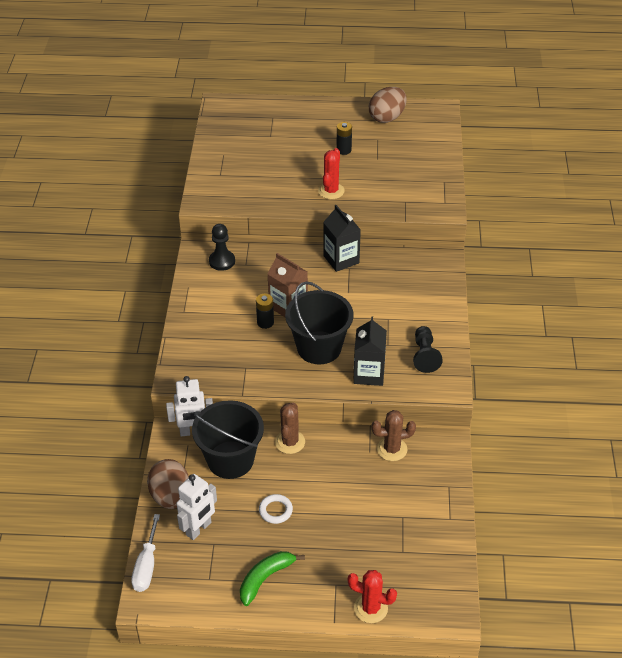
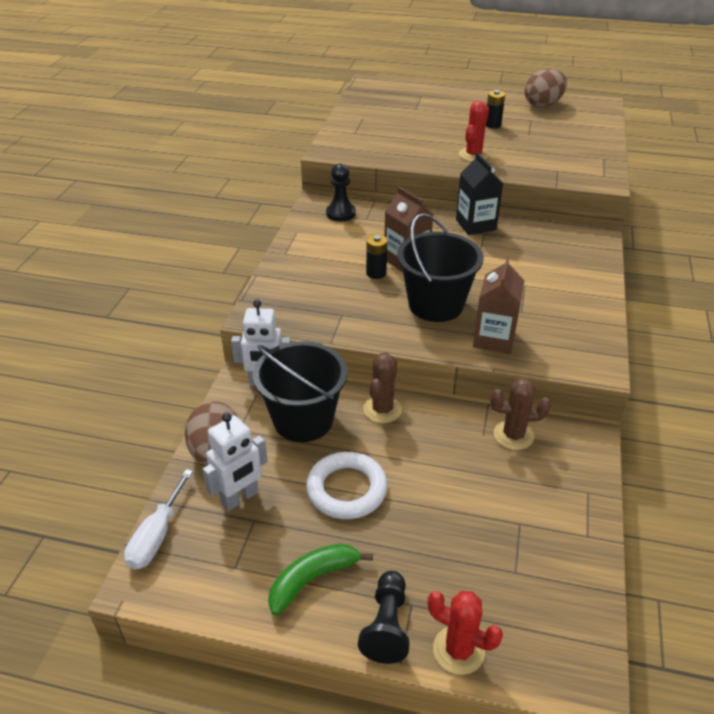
camera: 10 degrees right, 5 degrees down
white ring [259,494,293,524] -> white ring [306,452,388,519], size x1.76
black carton [353,316,387,386] -> brown carton [473,257,525,354]
black pawn [413,326,443,373] -> black pawn moved to [358,571,410,664]

